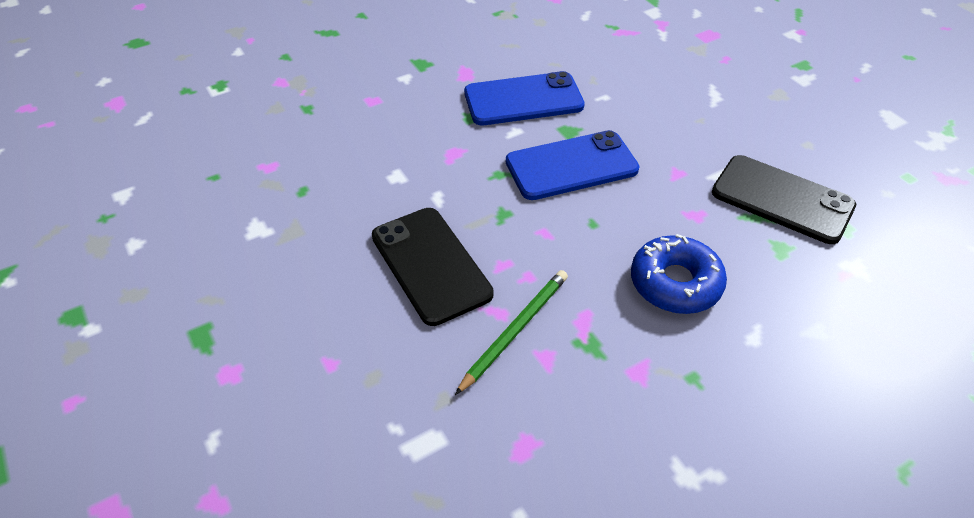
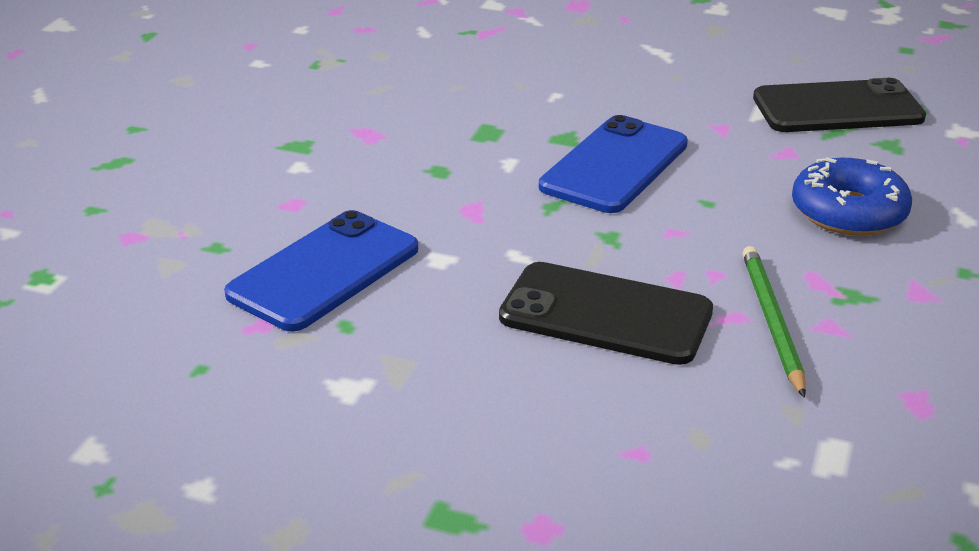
camera: 40 degrees left, 15 degrees down
blue phone [464,71,585,125] -> blue phone moved to [224,210,418,331]

